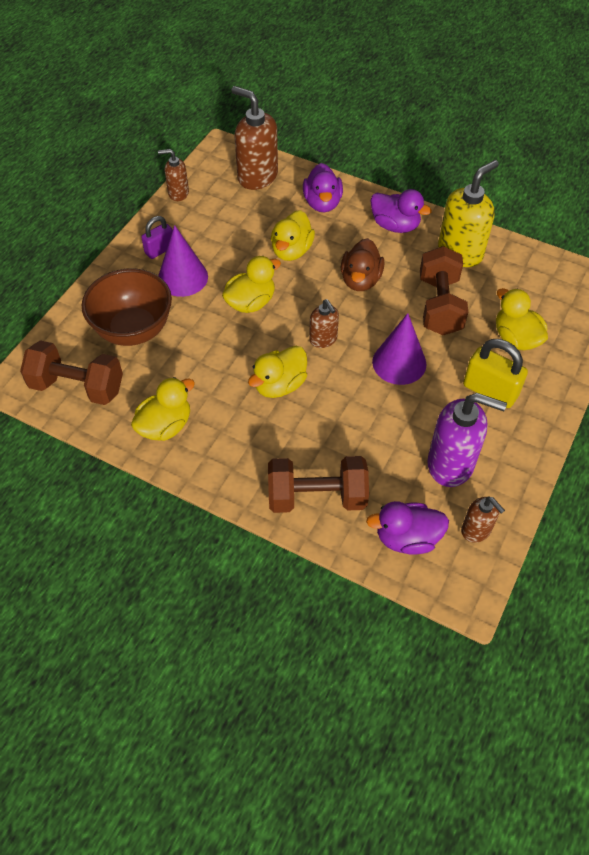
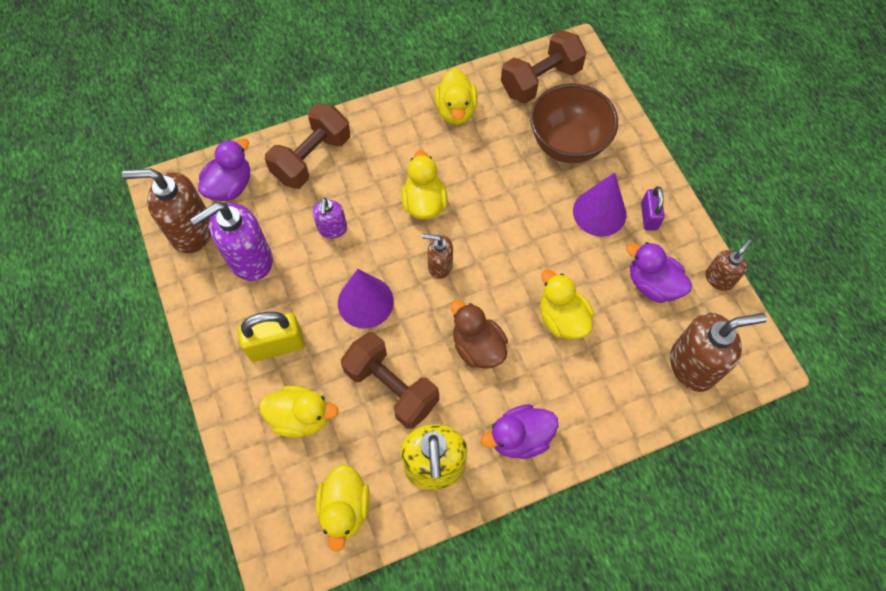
camera: 130 degrees right, 10 degrees up
yellow duck [222,256,281,313] -> yellow duck moved to [316,464,370,552]
purple duck [303,163,343,212] -> purple duck moved to [626,242,692,303]
brown soap dispenser [461,496,505,543] -> brown soap dispenser [122,169,211,254], size x1.80
none -> purple soap dispenser [312,198,347,239]

